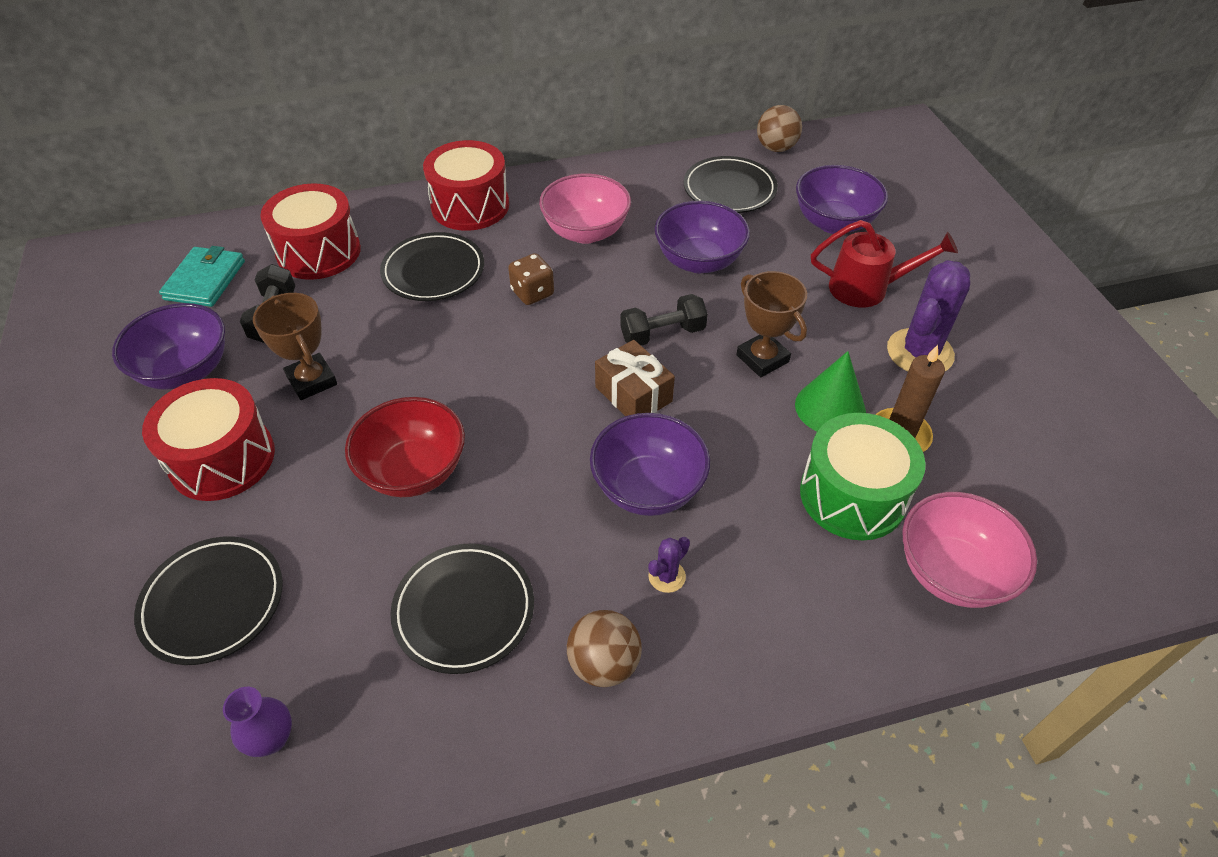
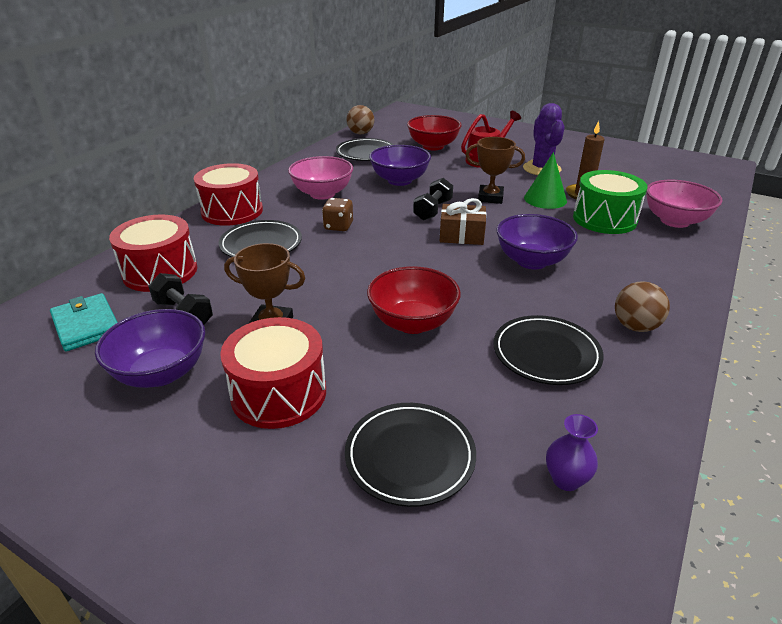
camera: 45 degrees left, 15 degrees down
purple cactus [648,537,690,593] -> none
purple bowl [796,165,888,234] -> red bowl [407,115,462,150]

